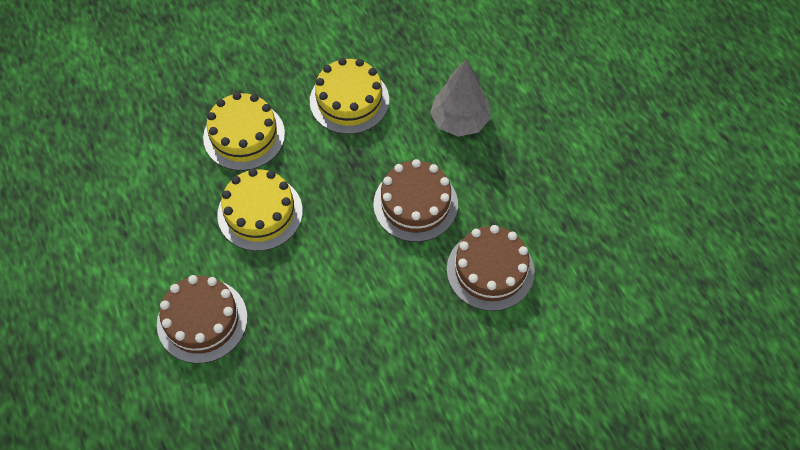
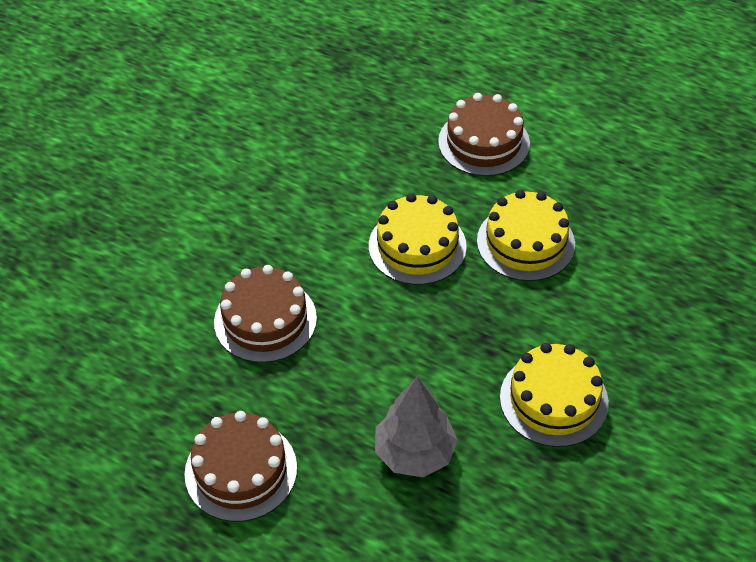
camera: 145 degrees right, 10 degrees down
yellow cake [203,92,285,171] -> yellow cake moved to [369,193,467,285]
brown cake [373,159,458,242] -> brown cake moved to [185,411,297,522]

